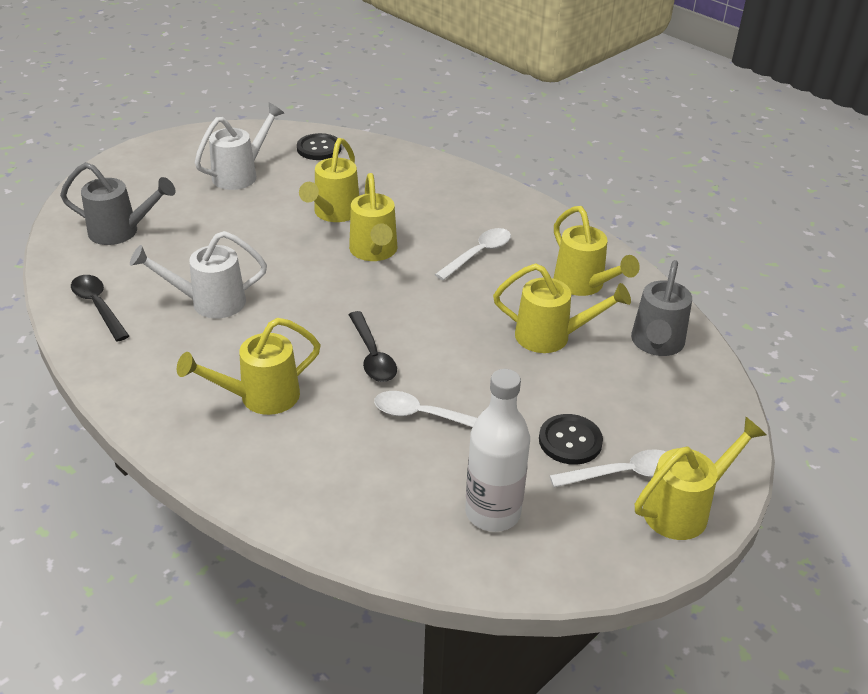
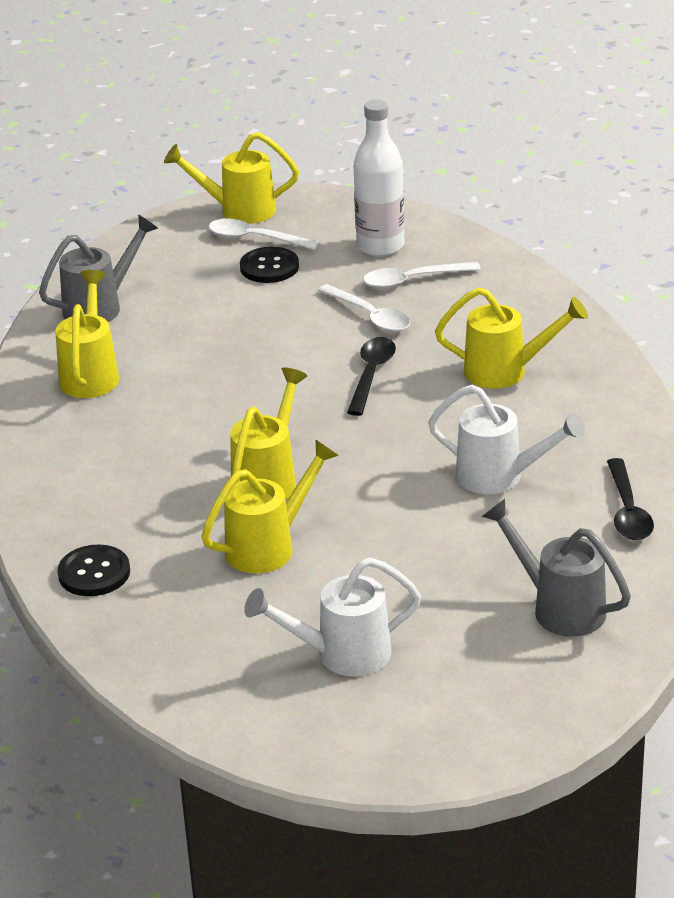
camera: 145 degrees left, 5 degrees down
black button [297,133,342,160] -> black button moved to [57,544,130,596]
white spoon [435,228,511,280] -> white spoon moved to [363,262,481,289]
yellow watering can [493,263,631,353] -> none

